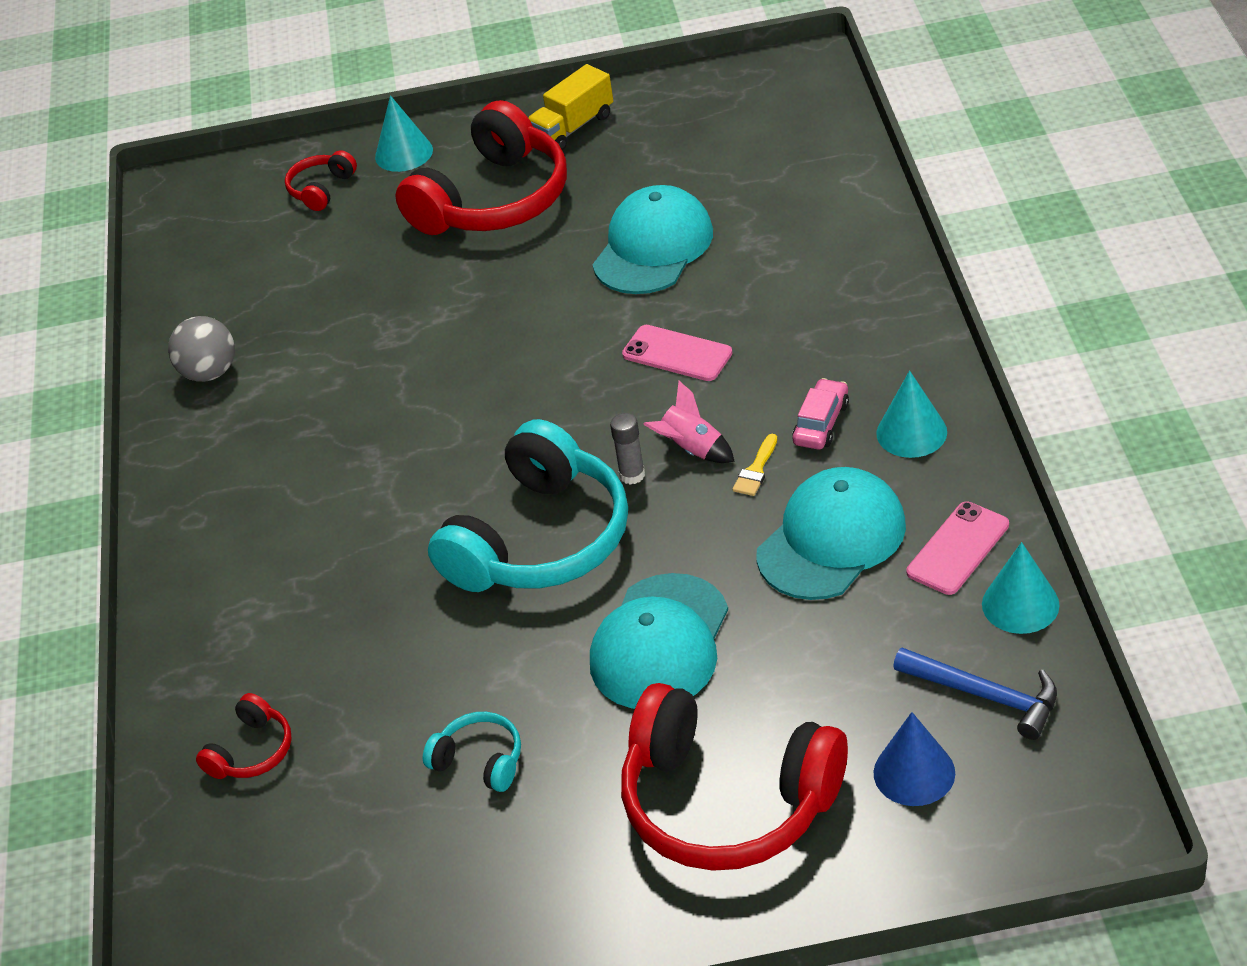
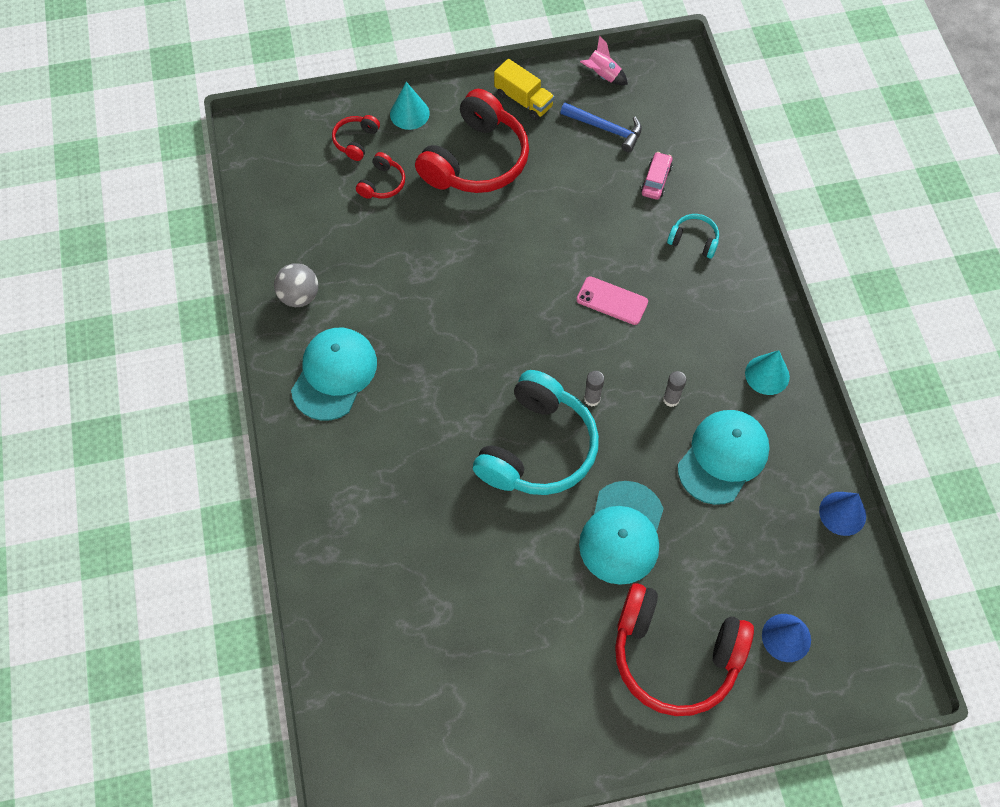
camera: 10 degrees left, 20 degrees up
red headphones [196,693,292,779] -> red headphones moved to [356,152,405,199]
turquoise headphones [423,712,521,792] -> turquoise headphones moved to [667,214,719,259]
yellow truck [528,64,613,151] -> yellow truck turned 90 degrees counterclockwise [494,59,554,120]
turquoise cap [592,185,713,294] -> turquoise cap moved to [291,328,377,421]
pink rocket [643,381,735,463] -> pink rocket moved to [580,35,628,85]
yellow brush [732,434,777,496] -> grey glue stick [663,371,687,407]
pink car [792,378,849,449] -> pink car moved to [641,152,673,200]
blue hammer [893,648,1057,740] -> blue hammer moved to [560,103,642,152]
pink phone [906,501,1009,595] -> none
turquoise cone [982,542,1060,634] -> blue cone [819,492,866,536]

